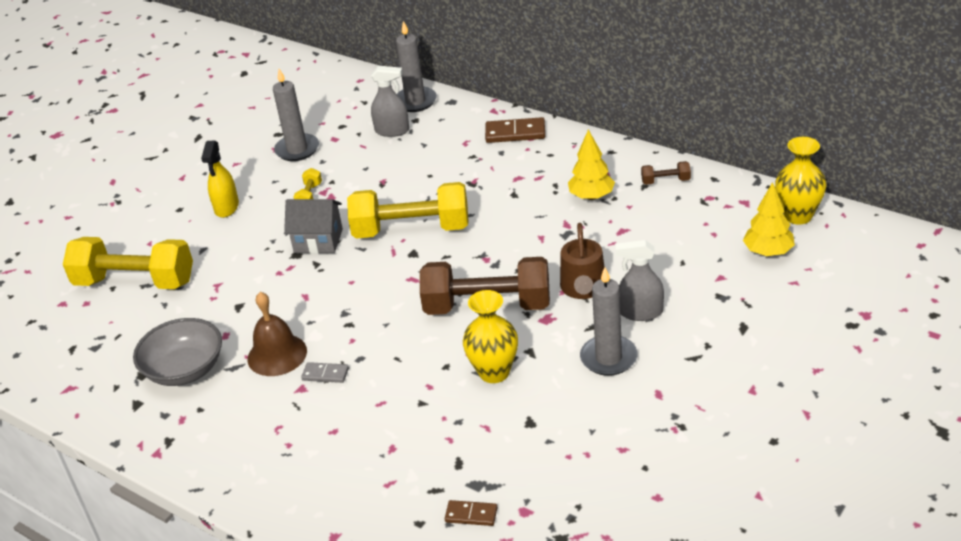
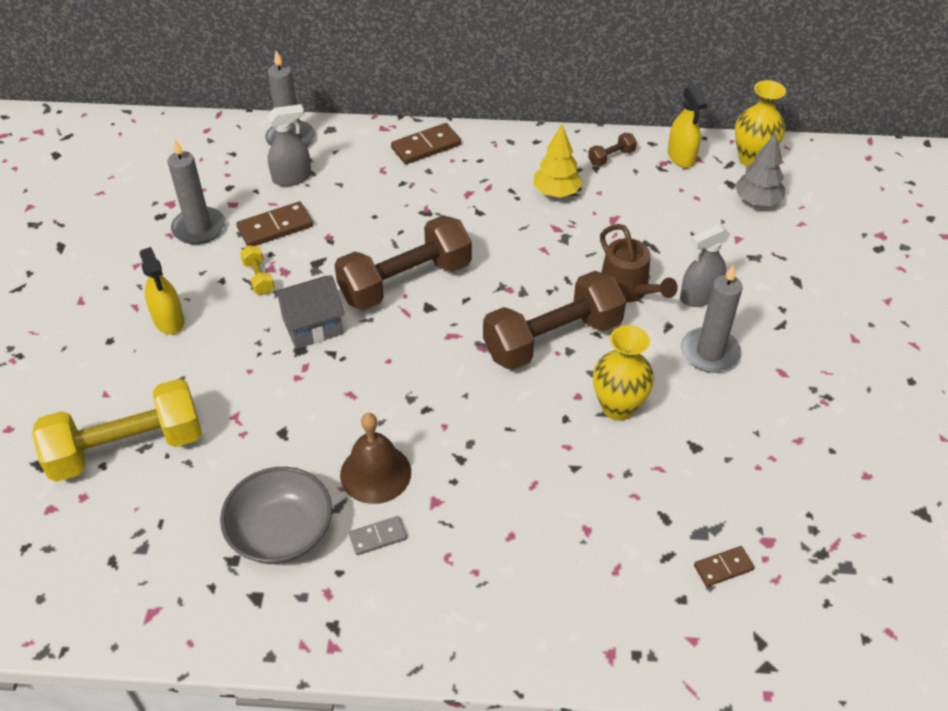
camera: 35 degrees left, 10 degrees up
grey domino [301,362,349,383] -> grey domino moved to [349,516,407,555]
yellow dumbbell [347,182,469,239] -> brown dumbbell [334,215,472,311]
yellow tree [743,182,795,256] -> grey tree [735,133,785,206]
none -> brown domino [236,201,313,246]
none -> yellow spray bottle [668,85,708,168]

